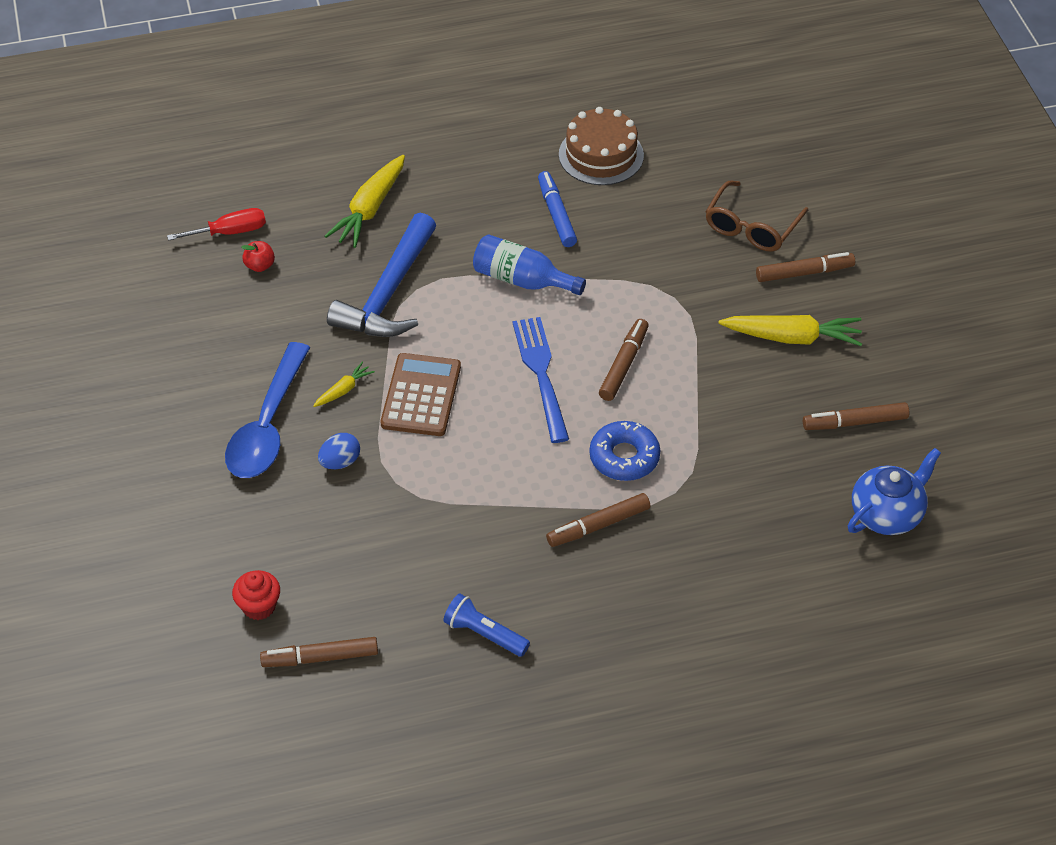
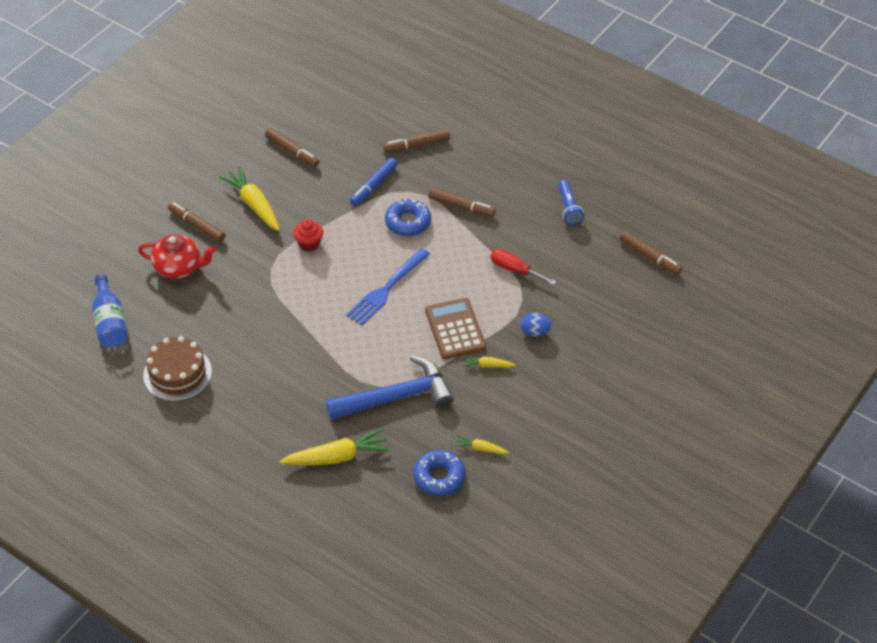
camera: 130 degrees left, 0 degrees up
red screwdriver [167,208,266,241] -> red screwdriver moved to [490,249,556,285]
blue spoon [225,342,310,478] -> none
red cupcake [232,570,280,620] -> red cupcake moved to [293,219,323,252]
red apple [241,241,275,272] -> blue donut [413,450,466,496]
brown calculator [381,353,461,436] -> brown calculator turned 105 degrees clockwise [425,298,486,359]
blue bottle [473,234,586,295] -> blue bottle moved to [92,274,128,347]
blue marker [538,171,577,247] -> blue marker moved to [350,158,398,206]
brown marker [599,319,649,401] -> brown marker moved to [383,129,450,153]
brown glasses [705,181,808,252] -> red teapot [138,234,216,279]
blue teapot [848,448,941,535] -> none
none -> yellow carrot [455,435,509,454]

